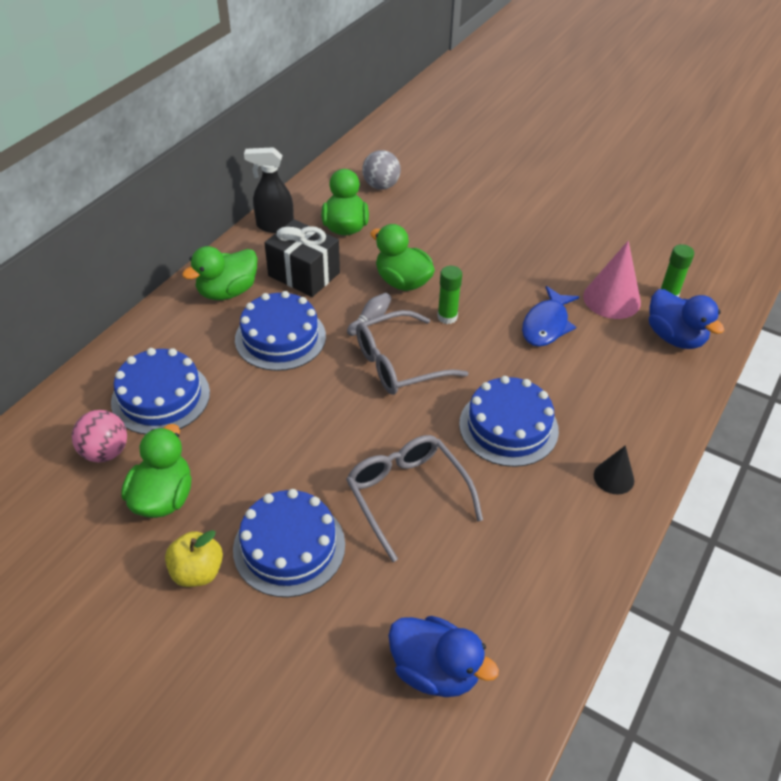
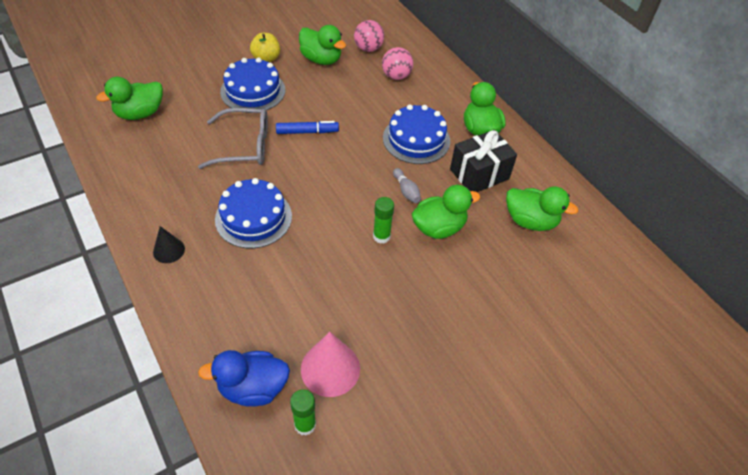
camera: 115 degrees right, 5 degrees up
blue cake [111,348,210,434] -> pink ball [382,47,413,80]
black spray bottle [244,147,294,233] -> none
grey glasses [356,310,468,395] -> none
grey ball [362,150,401,190] -> none
blue duck [388,616,499,697] -> green duck [96,77,163,120]
blue fish [522,286,579,347] -> none
none -> blue marker [276,121,339,134]

